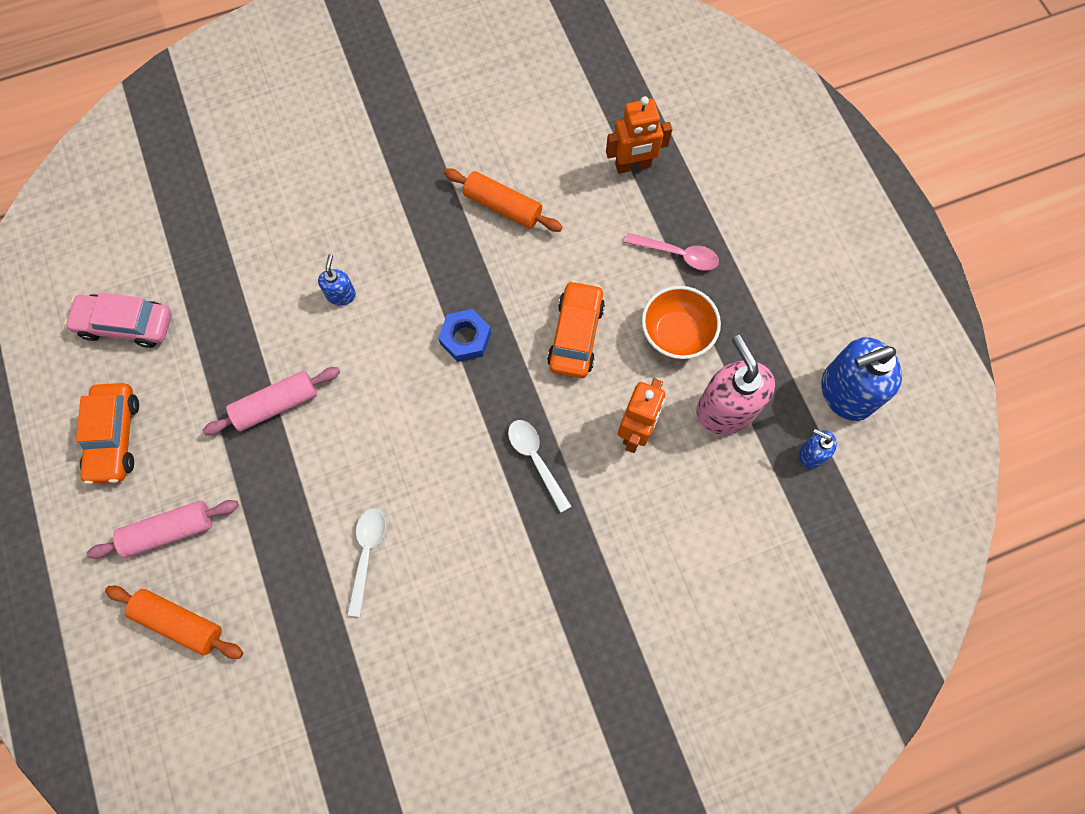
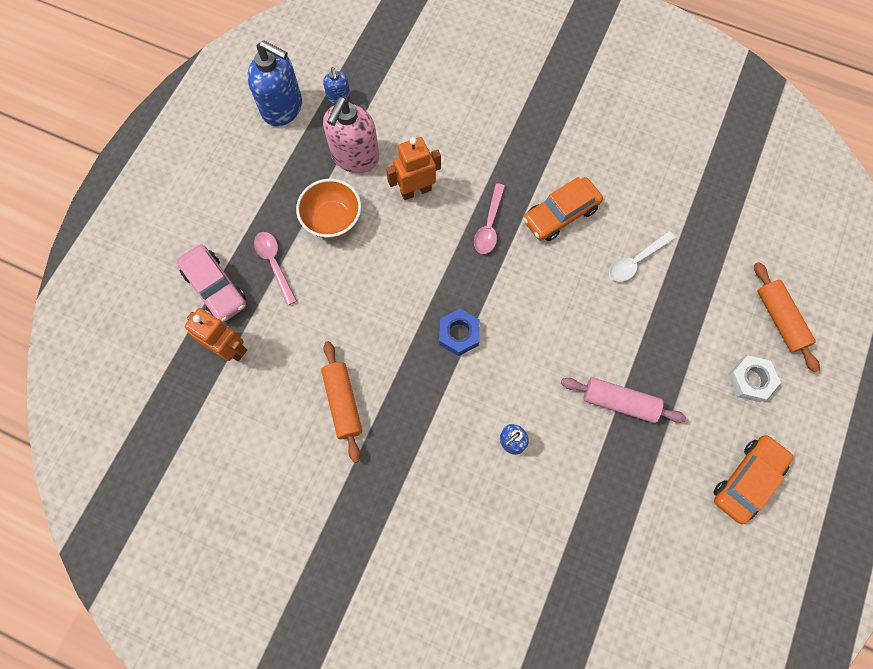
camera: 135 degrees left, 0 degrees up
pink car [64,293,171,348] -> pink car moved to [177,244,246,323]
pink rolling pin [87,500,239,559] -> white nut [727,355,781,402]
white spoon [508,420,572,513] -> pink spoon [474,183,505,254]
orange car [547,280,605,378] -> orange car moved to [523,177,603,241]

